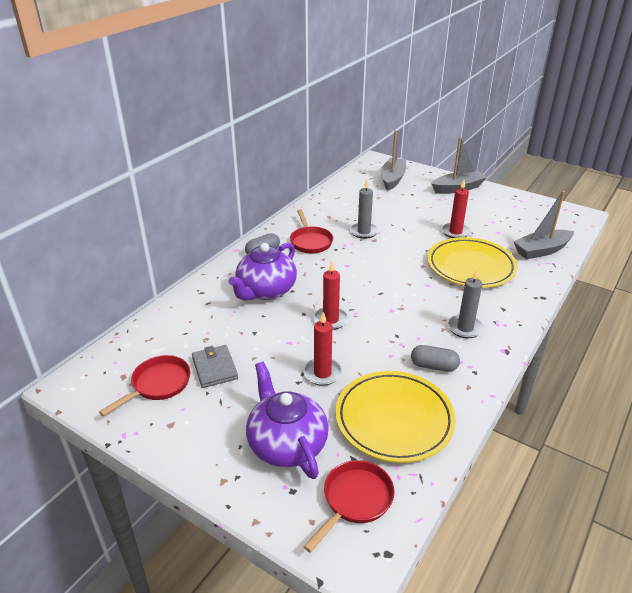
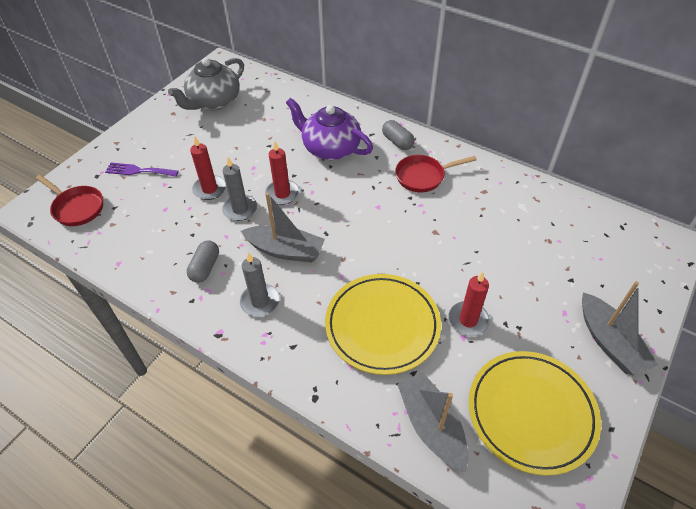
camera: 90 degrees right, 15 degrees up
red pan [99,355,191,416] -> grey teapot [168,57,244,110]
grey wallet [192,345,238,388] -> none
purple teapot [246,362,329,479] -> purple fork [105,163,179,177]
yellow plate [335,371,456,463] -> yellow plate moved to [469,351,601,476]
grey candle [350,180,379,239] -> grey candle moved to [222,157,257,221]
grey boat [380,130,406,191] -> grey boat moved to [241,193,325,263]

